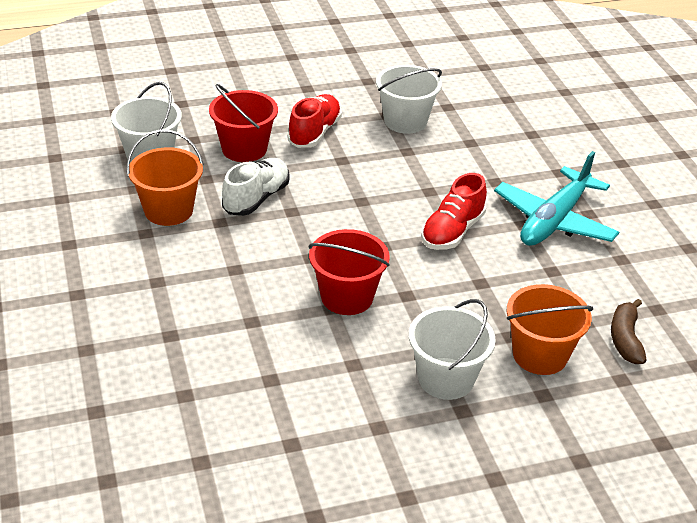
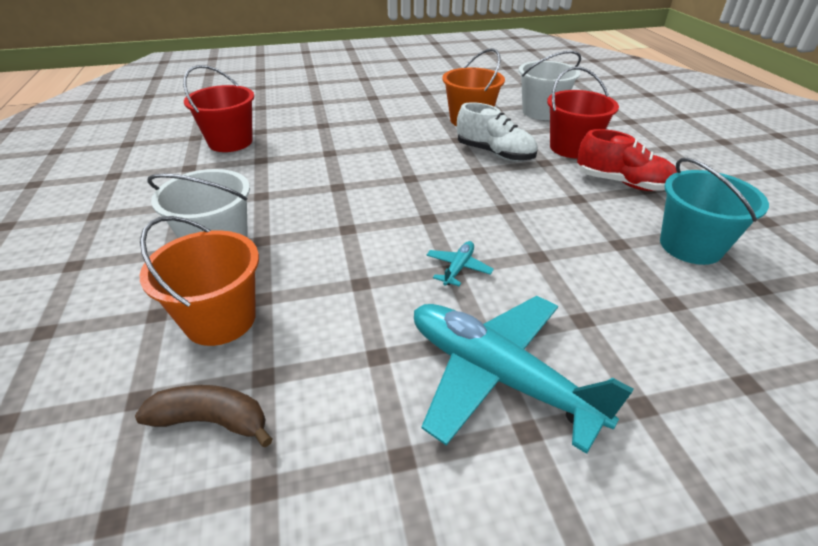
camera: 95 degrees right, 0 degrees up
red bucket [309,229,390,315] -> red bucket moved to [183,65,254,152]
white bucket [376,65,442,134] -> turquoise bucket [660,158,769,265]
red shoe [421,173,487,250] -> turquoise plane [426,241,494,287]

